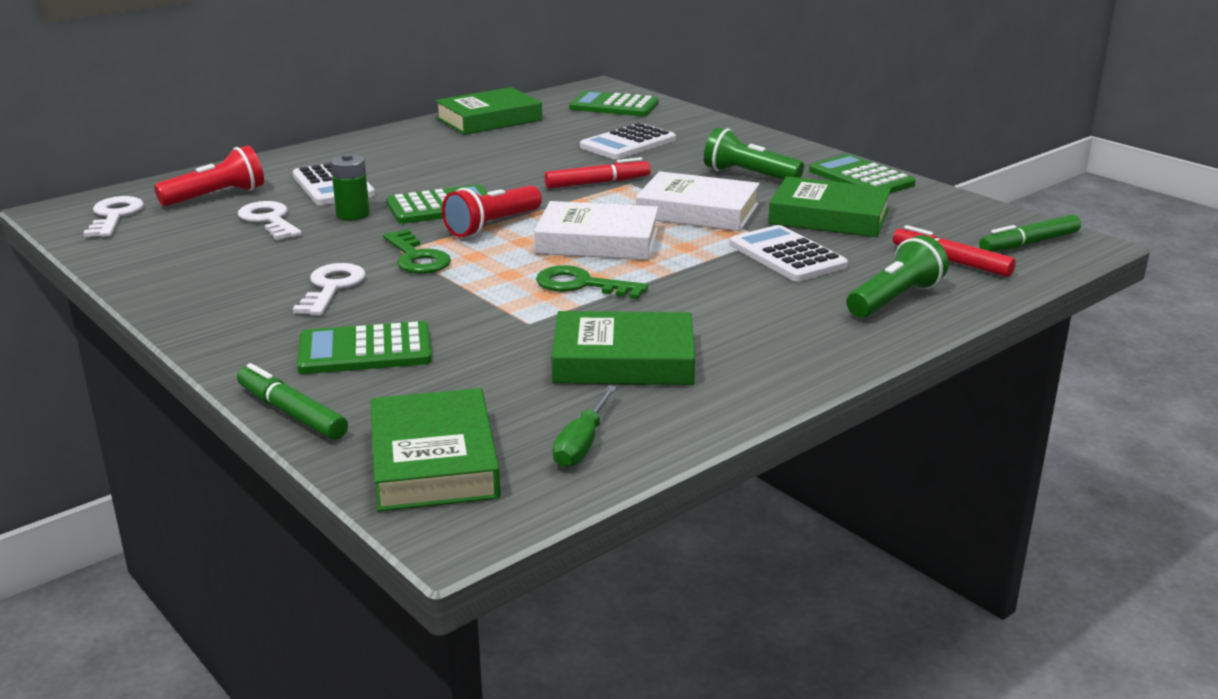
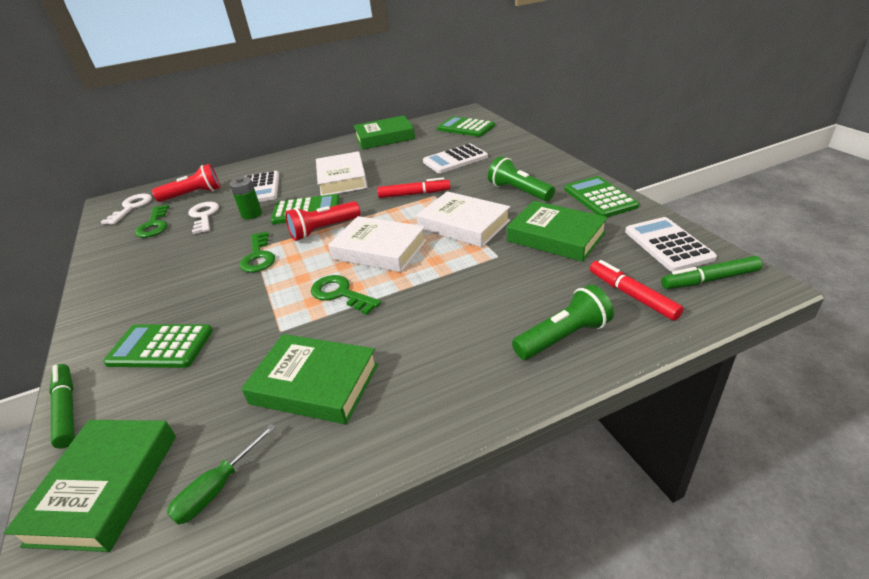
camera: 20 degrees right, 10 degrees up
white key [293,263,366,315] -> none
white calculator [730,225,848,281] -> white calculator moved to [625,217,717,272]
none -> green key [135,205,169,238]
none -> white book [316,151,368,196]

